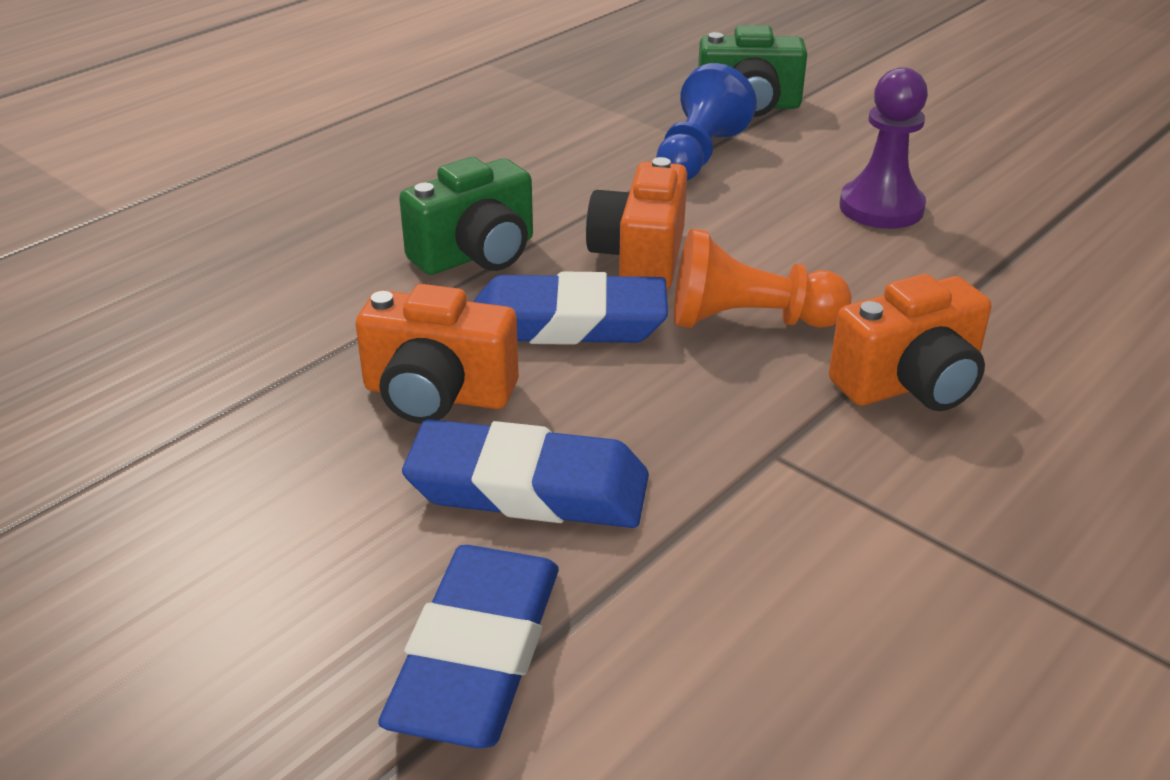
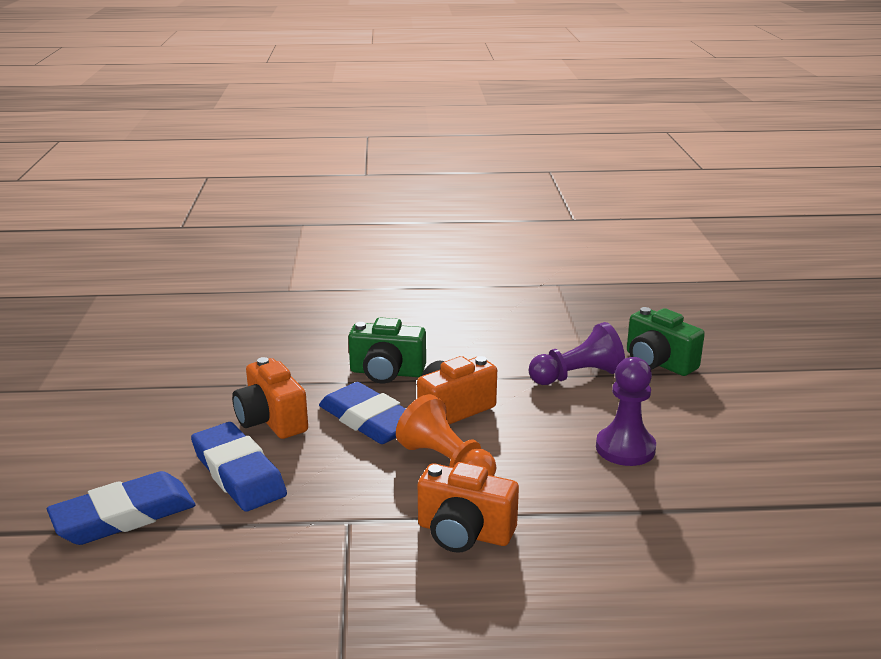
camera: 45 degrees right, 10 degrees down
blue pawn [656,63,757,181] -> purple pawn [529,322,625,385]

